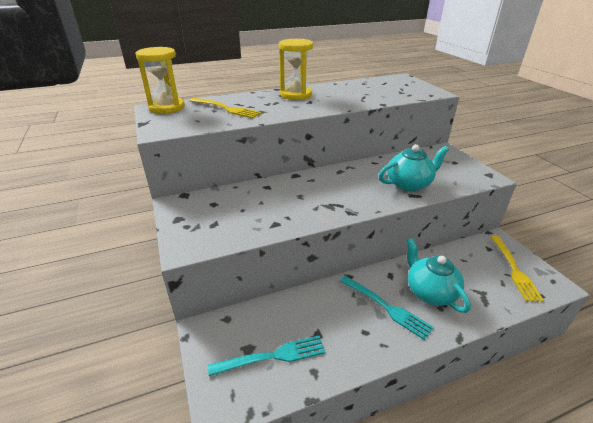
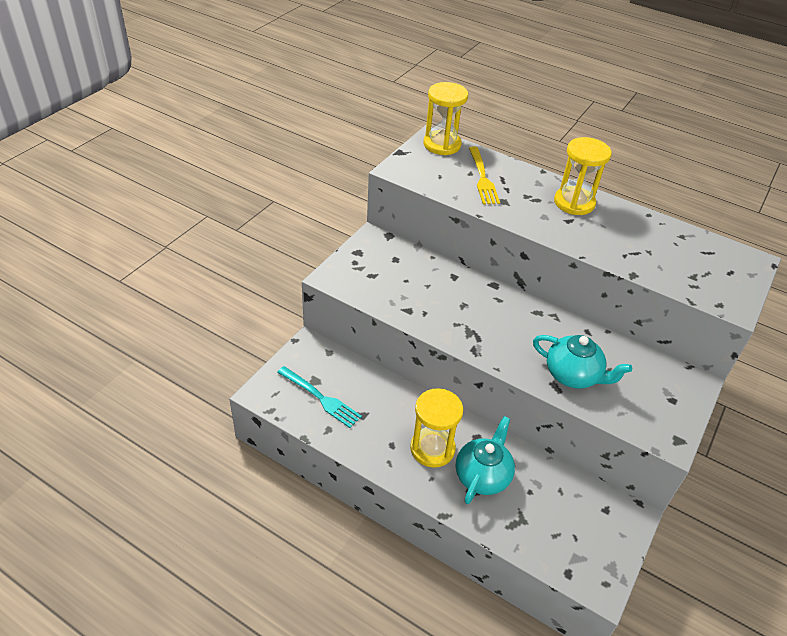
camera: 50 degrees right, 10 degrees up
turquoise fork [340,276,434,340] -> yellow hourglass [410,388,463,468]
yellow fork [490,235,544,302] -> none

